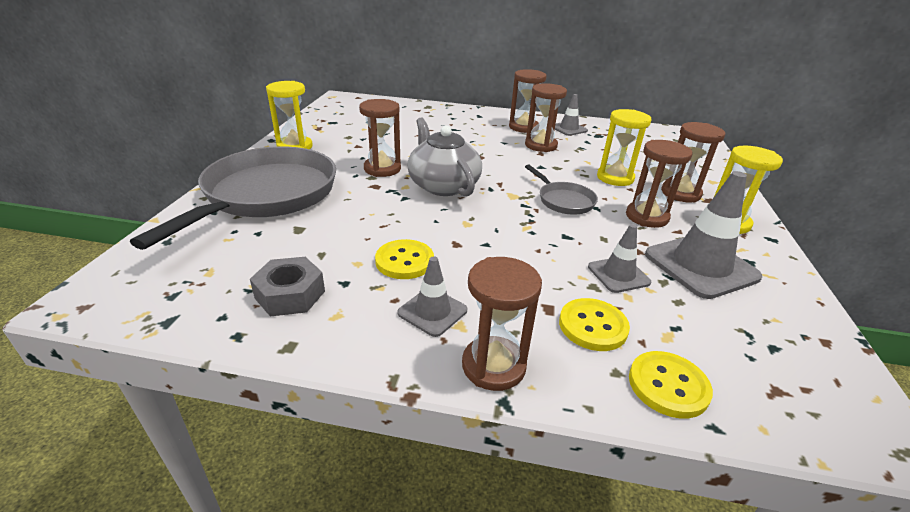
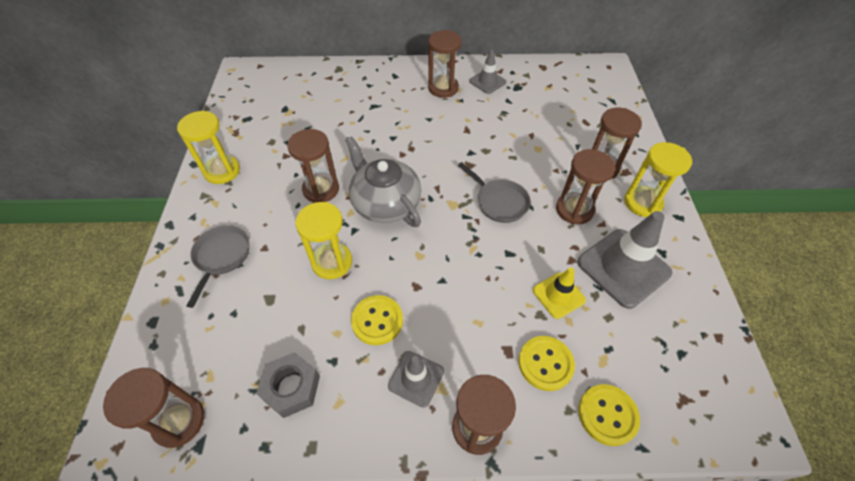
camera: 10 degrees left, 20 degrees up
grey pan [130,146,336,250] -> grey pan [186,225,250,308], size x0.45
brown hourglass [525,83,567,152] -> brown hourglass moved to [103,368,204,448]
grey traffic cone [588,224,651,293] -> yellow traffic cone [533,268,586,319]
yellow hourglass [597,109,651,186] -> yellow hourglass moved to [295,202,352,279]

